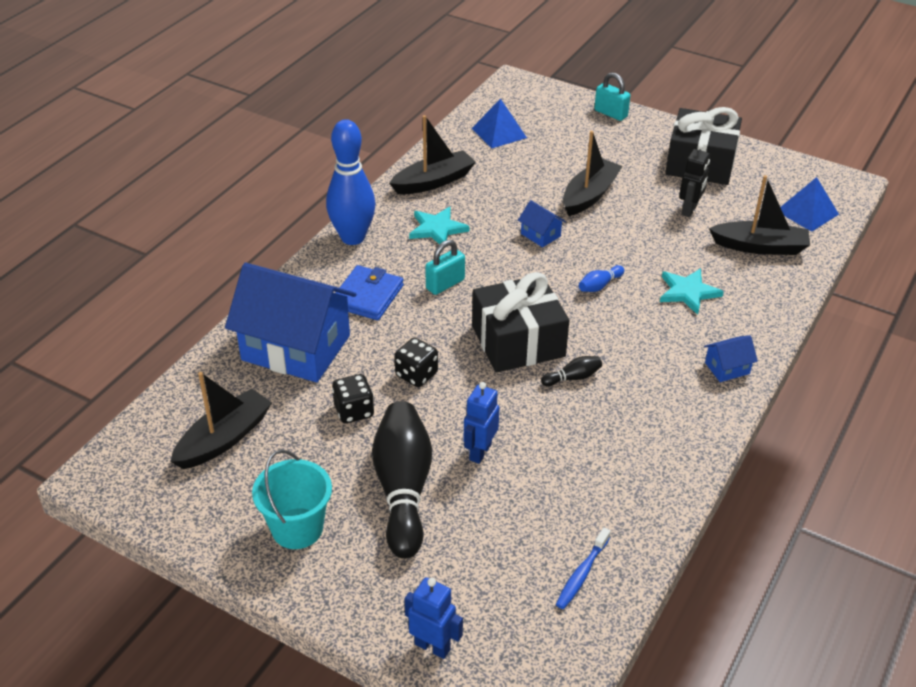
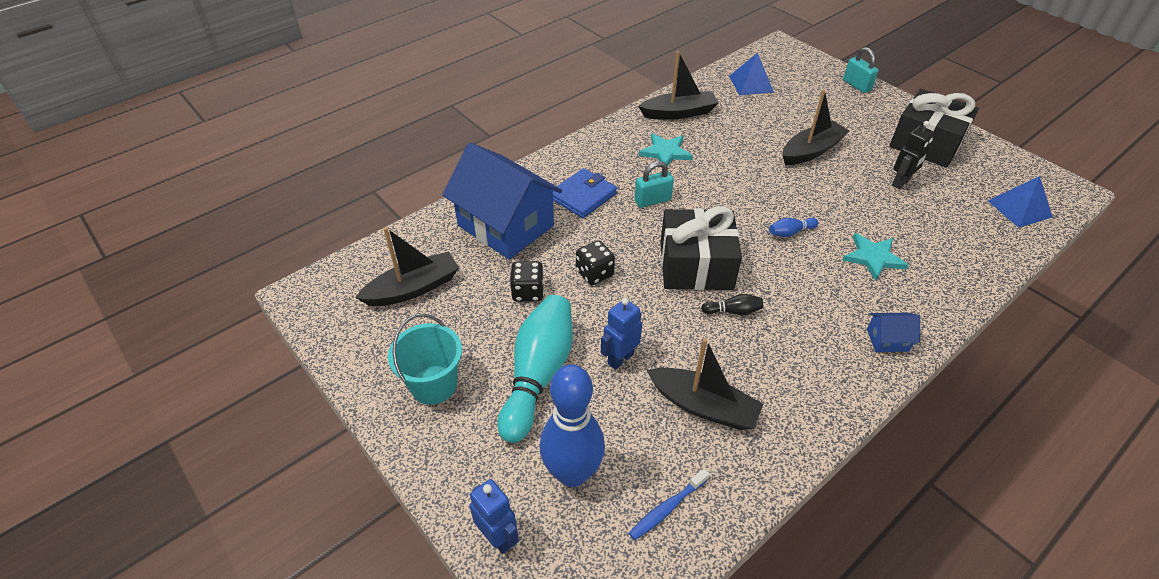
camera: 20 degrees right, 5 degrees up
blue bowling pin [326,119,375,245] -> blue bowling pin moved to [540,364,605,487]
black bowling pin [372,401,432,559] -> turquoise bowling pin [497,295,573,443]
blue house [518,200,566,247] -> none
black boat [709,175,810,255] -> black boat moved to [646,338,764,430]

